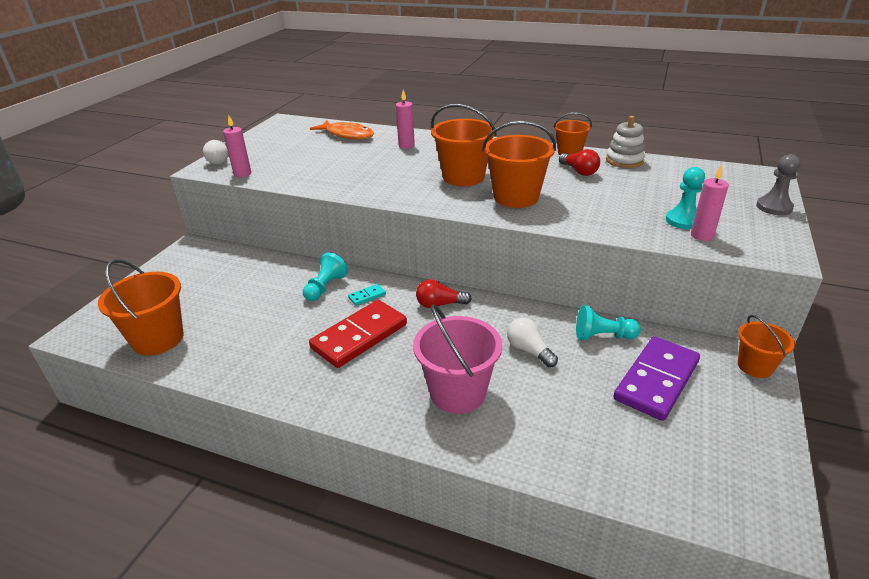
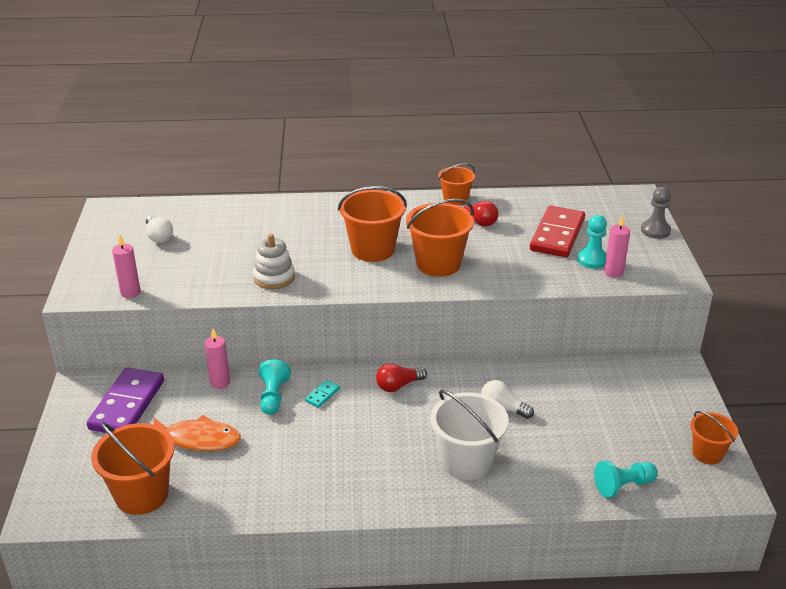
camera: 25 degrees left, 0 degrees up
white light bulb [203,140,228,164] -> white light bulb moved to [146,215,173,243]
red domino [309,300,407,368] -> red domino moved to [530,206,585,257]
orange fish [310,120,374,140] -> orange fish moved to [154,415,241,451]
pink candle [396,90,415,149] -> pink candle moved to [205,329,230,389]
pink bucket [413,304,502,414] -> white bucket [430,389,509,480]
turquoise pawn [576,305,641,341] -> turquoise pawn moved to [594,461,658,498]
white stacking toy [606,116,645,168] -> white stacking toy moved to [253,234,295,289]
purple domino [613,336,700,421] -> purple domino moved to [87,368,164,433]
orange bucket [738,315,795,378] -> orange bucket moved to [690,411,738,464]

